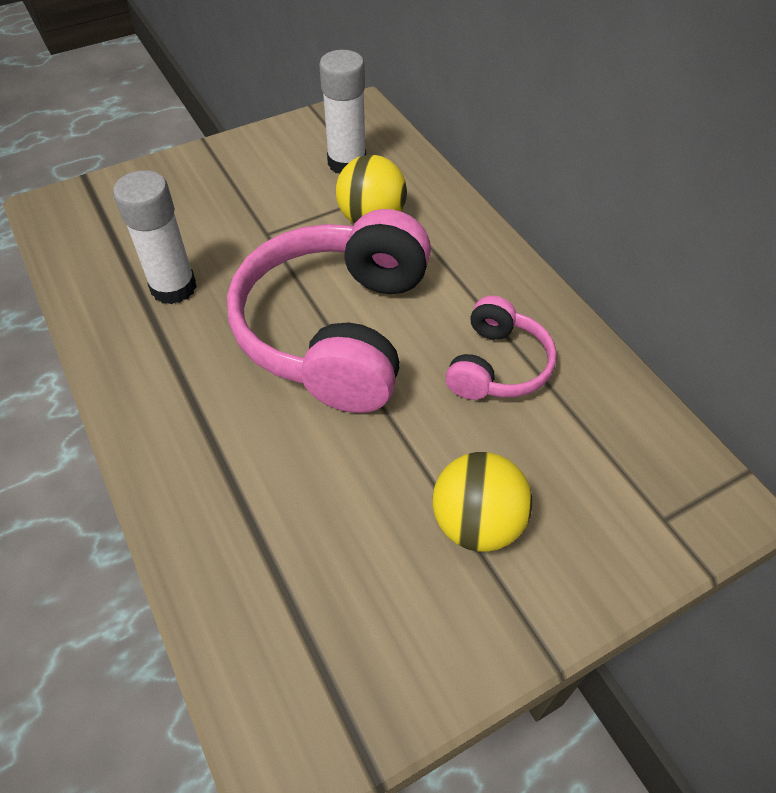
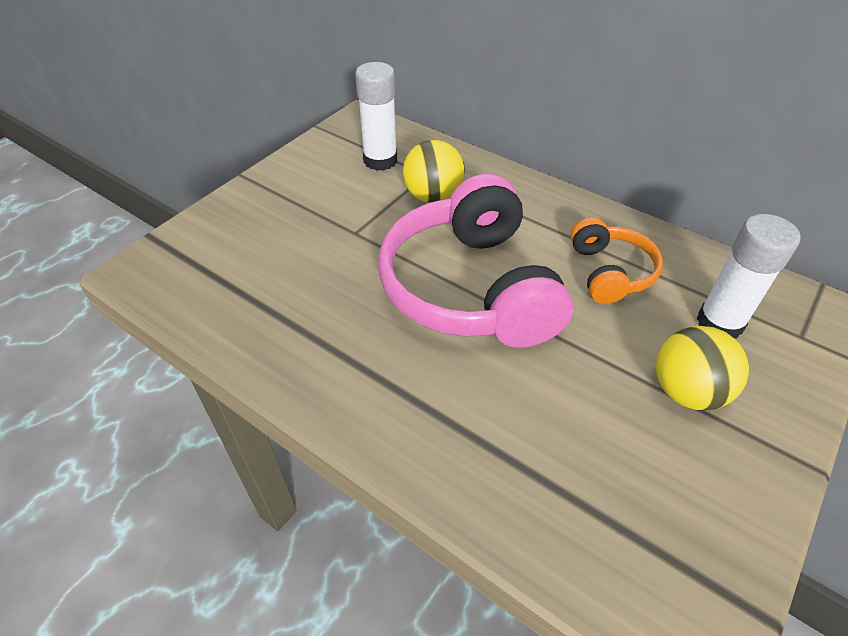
camera: 25 degrees left, 5 degrees down
white glue stick [113,170,197,304] -> white glue stick moved to [697,214,801,338]
pink headphones [445,296,557,400] -> orange headphones [570,218,663,304]

